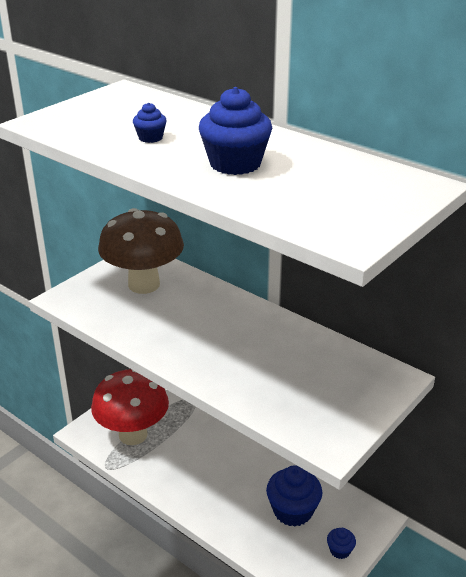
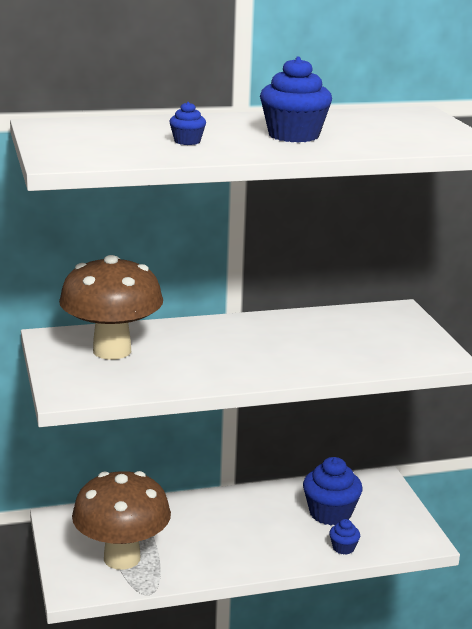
camera: 55 degrees left, 10 degrees down
red mushroom [91,369,169,445] -> brown mushroom [72,471,171,570]
blue cupcake [327,528,356,559] -> blue cupcake moved to [329,519,360,555]

